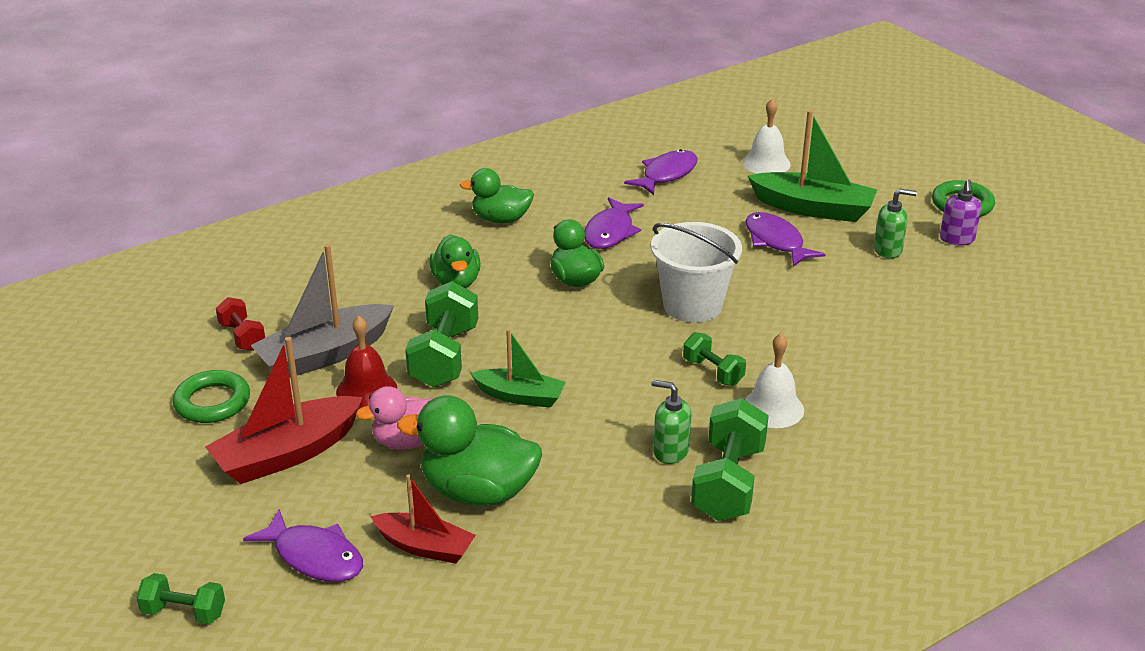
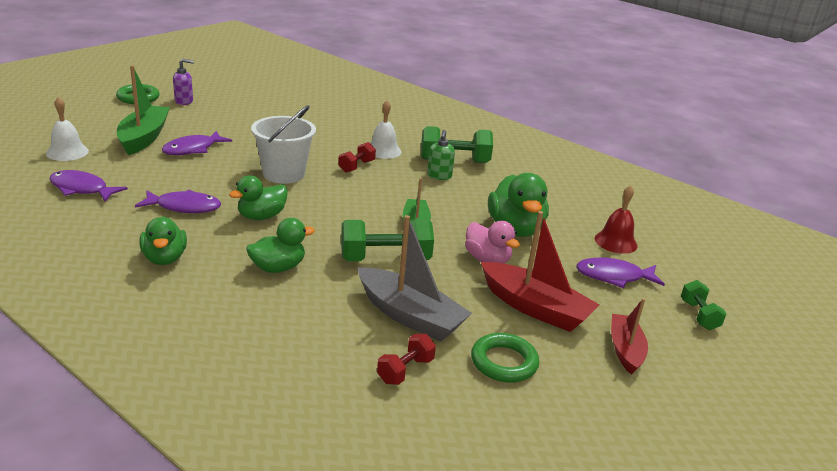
camera: 110 degrees left, 5 degrees down
purple fish [243,509,363,582] -> purple fish turned 105 degrees counterclockwise [576,257,665,288]
red bell [336,316,397,409] -> red bell moved to [595,185,638,254]
red boat [370,474,476,564] -> red boat moved to [611,298,648,375]
green dumbbell [683,332,746,386] -> red dumbbell [339,142,376,173]
green soap dispenser [874,189,917,259] -> none

